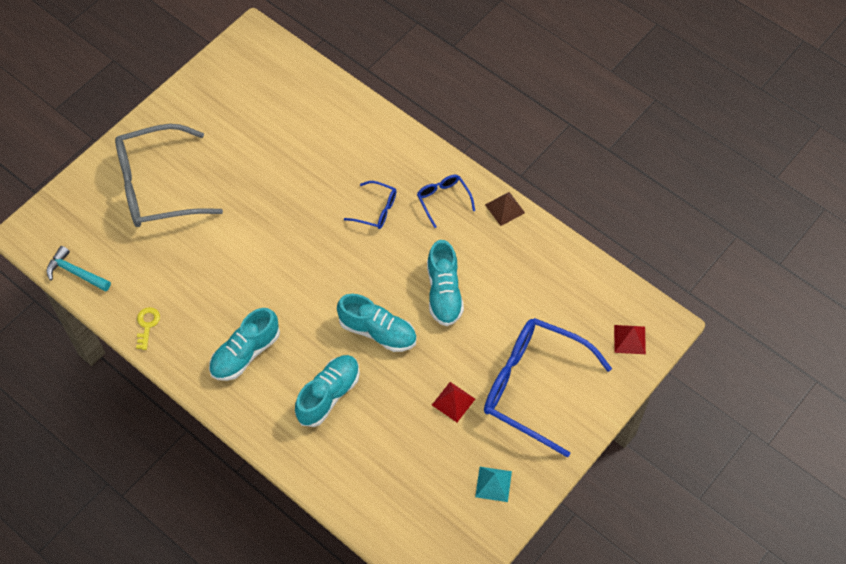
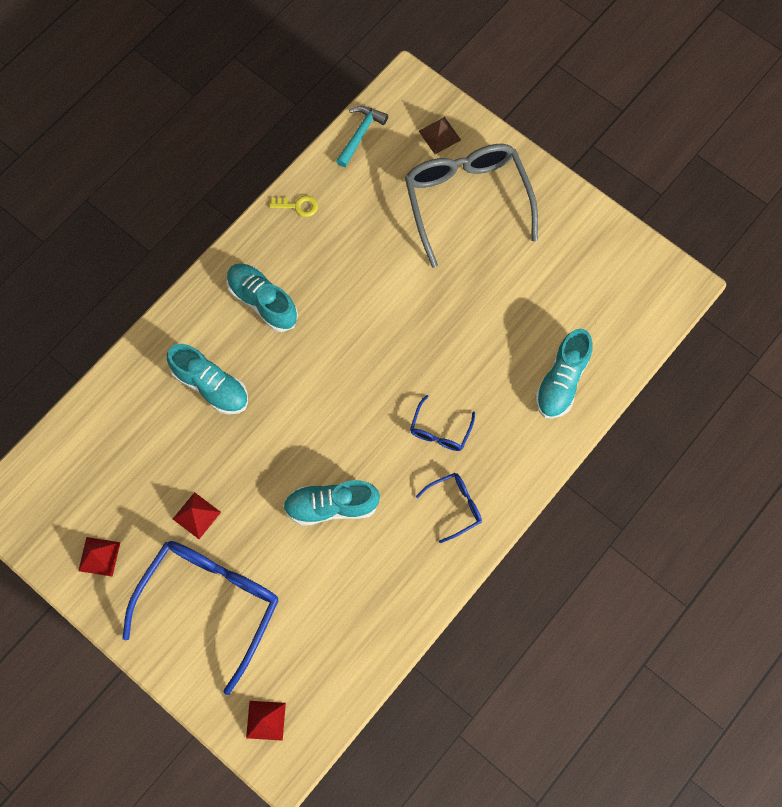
camera: 90 degrees right, 10 degrees up
turquoise shoe [337,294,417,352] -> turquoise shoe moved to [535,329,593,419]
turquoise pyramid [475,467,512,502] -> red pyramid [78,537,120,577]
brown pyramid [485,192,525,226] -> brown pyramid moved to [419,117,461,154]

